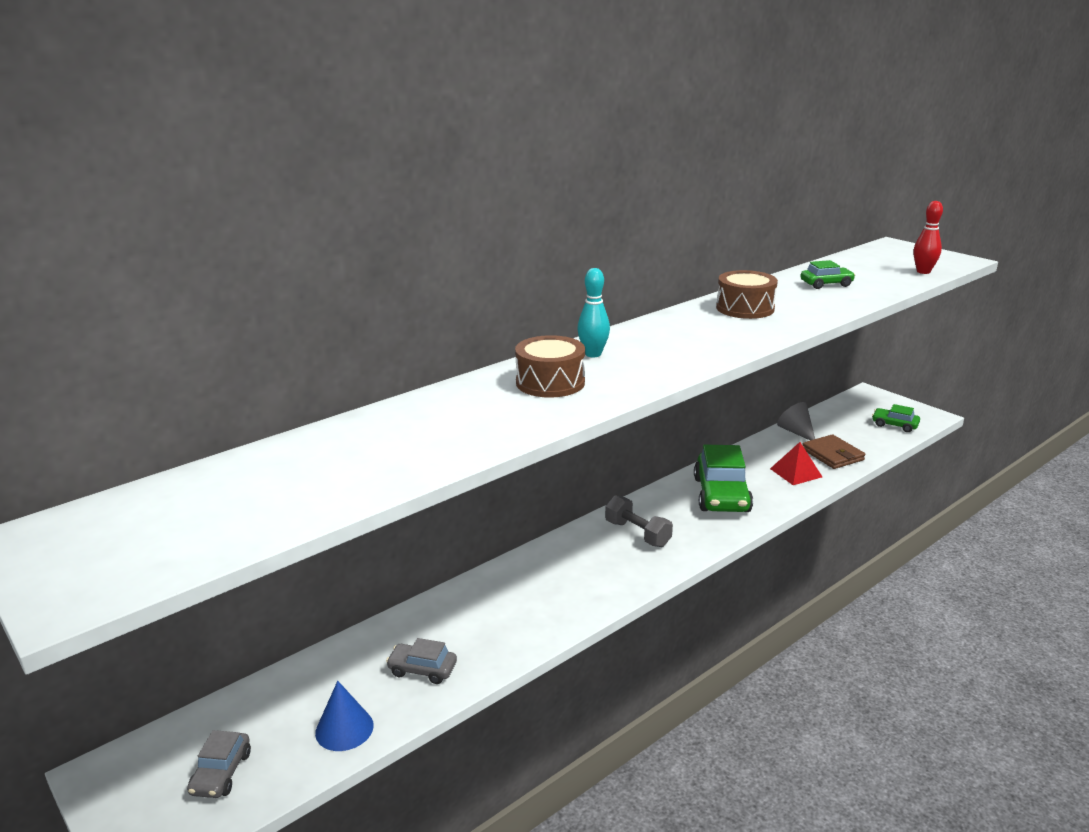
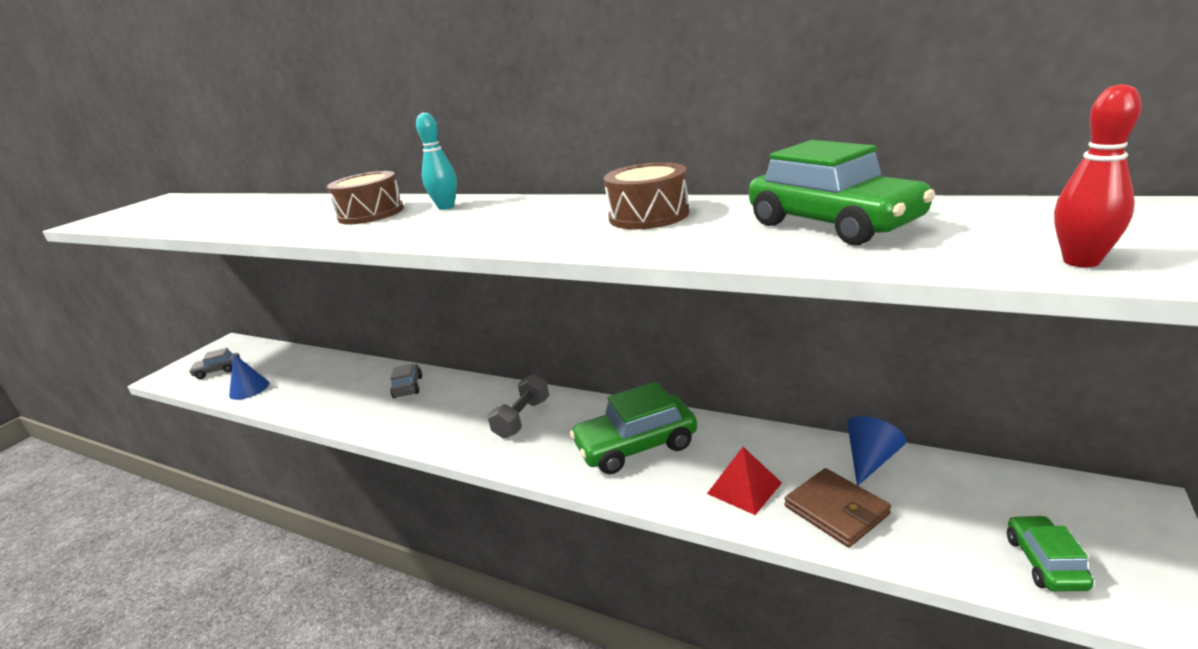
camera: 70 degrees right, 0 degrees up
grey car [386,638,457,684] -> grey car moved to [390,364,422,398]
grey cone [777,402,815,440] -> blue cone [847,416,906,486]
green car [800,260,855,289] -> green car [749,140,935,245], size x1.90
brown wallet [803,434,865,469] -> brown wallet turned 75 degrees counterclockwise [784,468,891,547]

